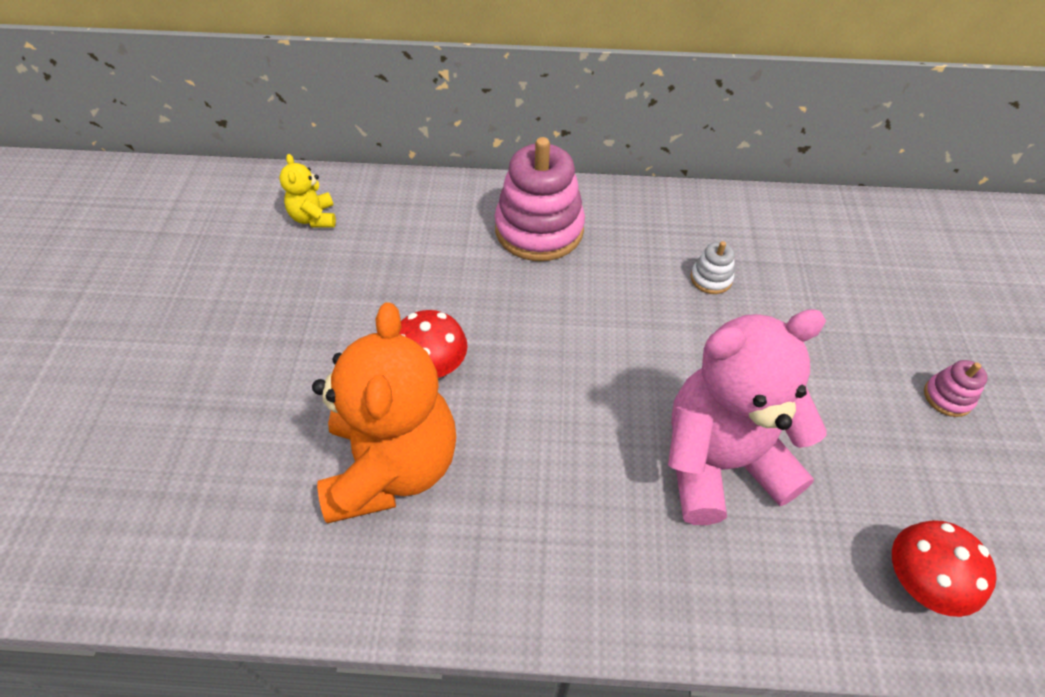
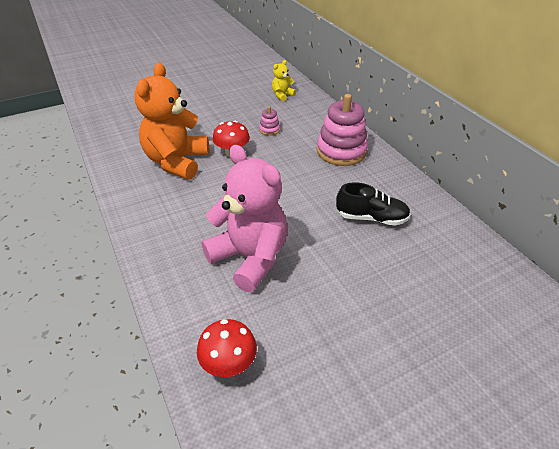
camera: 60 degrees right, 10 degrees down
orange teddy bear [312,303,456,523] -> orange teddy bear turned 135 degrees clockwise [135,63,209,180]
white stacking toy [691,241,735,294] -> black shoe [336,182,411,225]
pink stacking toy [924,360,988,417] -> pink stacking toy moved to [259,106,280,136]

